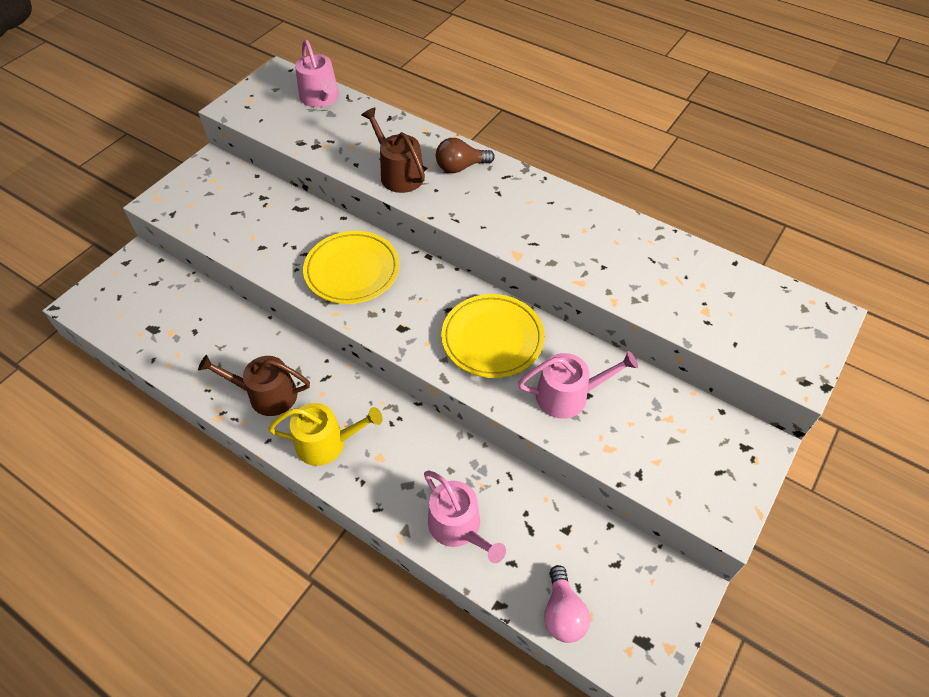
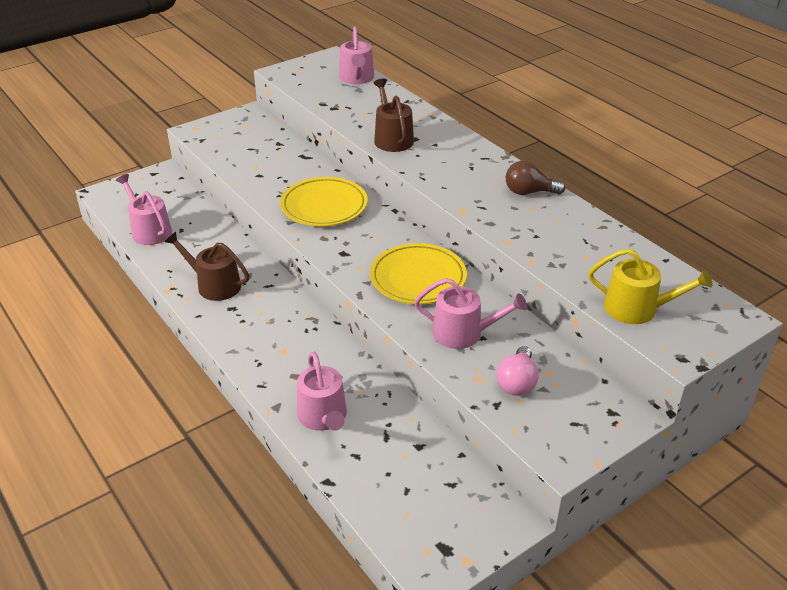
camera: 20 degrees right, 15 degrees down
yellow watering can [268,403,383,466] -> yellow watering can moved to [588,249,712,324]
brown light bulb [436,138,495,173] -> brown light bulb moved to [506,161,565,195]
pink light bulb [544,565,590,643] -> pink light bulb moved to [497,346,539,396]
none -> pink watering can [116,174,172,245]

